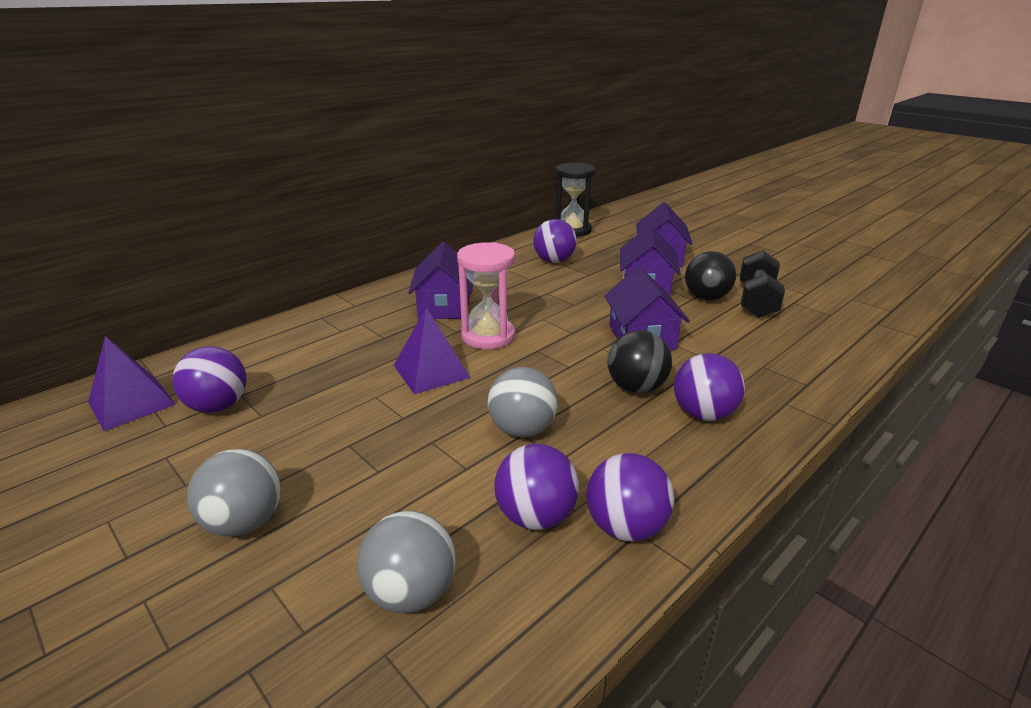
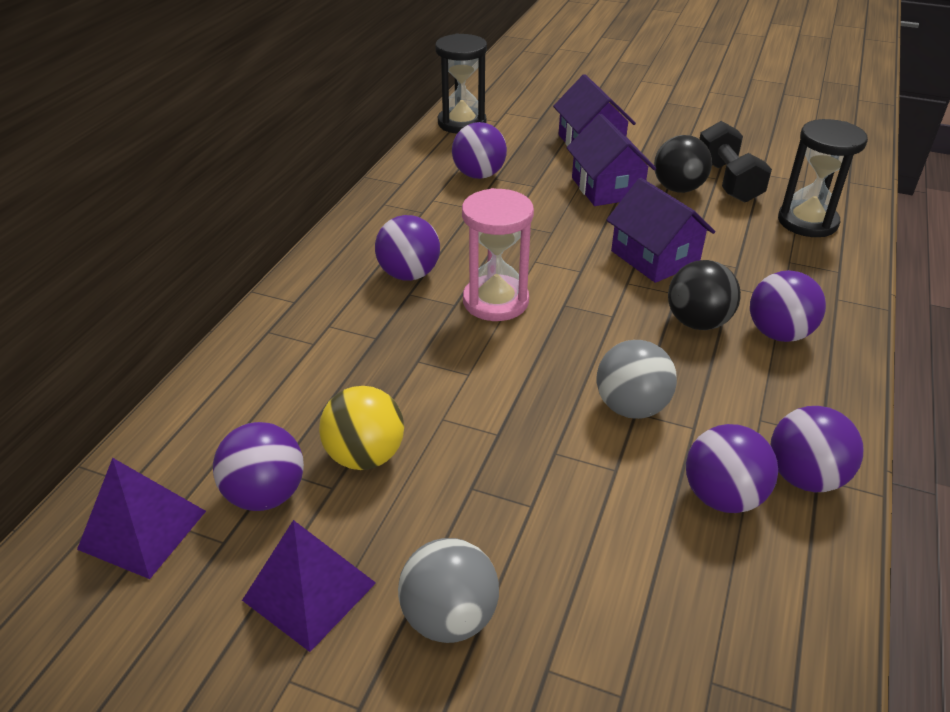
camera: 25 degrees left, 10 degrees up
grey ball [357,511,456,613] -> none
purple pyramid [394,308,470,394] -> purple pyramid moved to [242,520,376,652]
purple house [408,242,473,319] -> purple ball [375,215,440,281]
none -> yellow ball [319,386,404,470]
none -> black hourglass [778,119,868,237]

